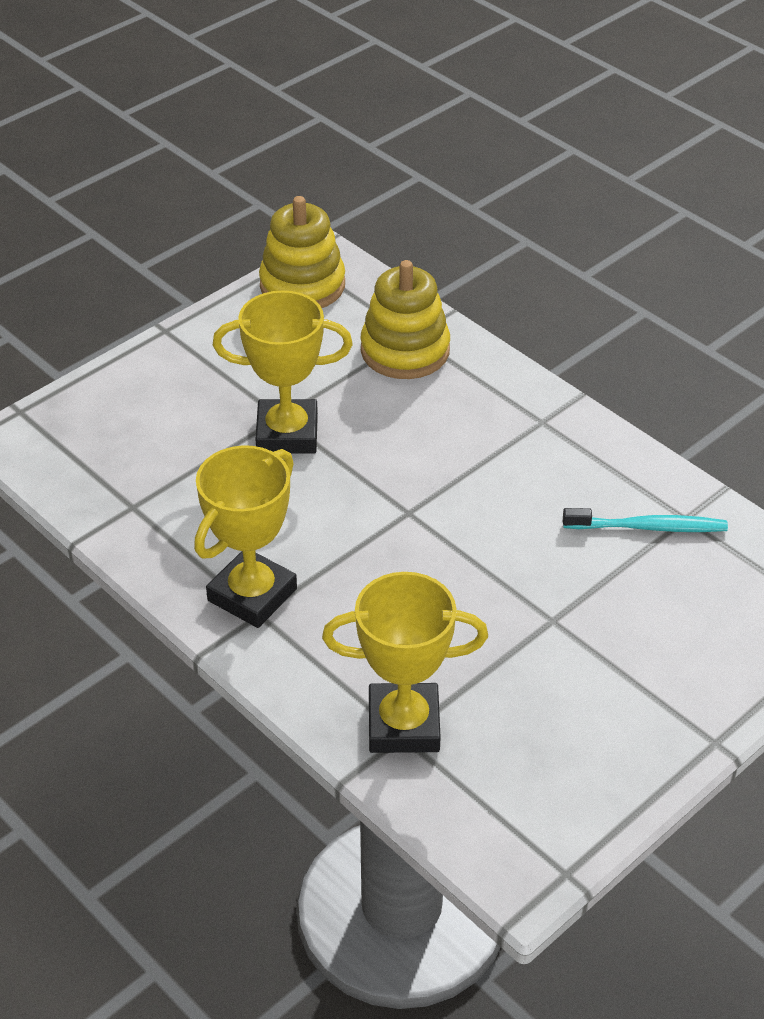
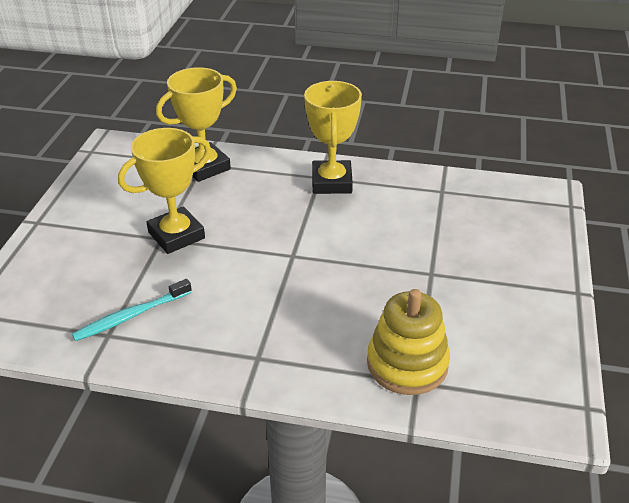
camera: 145 degrees right, 5 degrees down
yellow trophy [213,290,353,454] -> yellow trophy moved to [118,128,211,254]
yellow stacking toy [259,196,345,308] -> none

